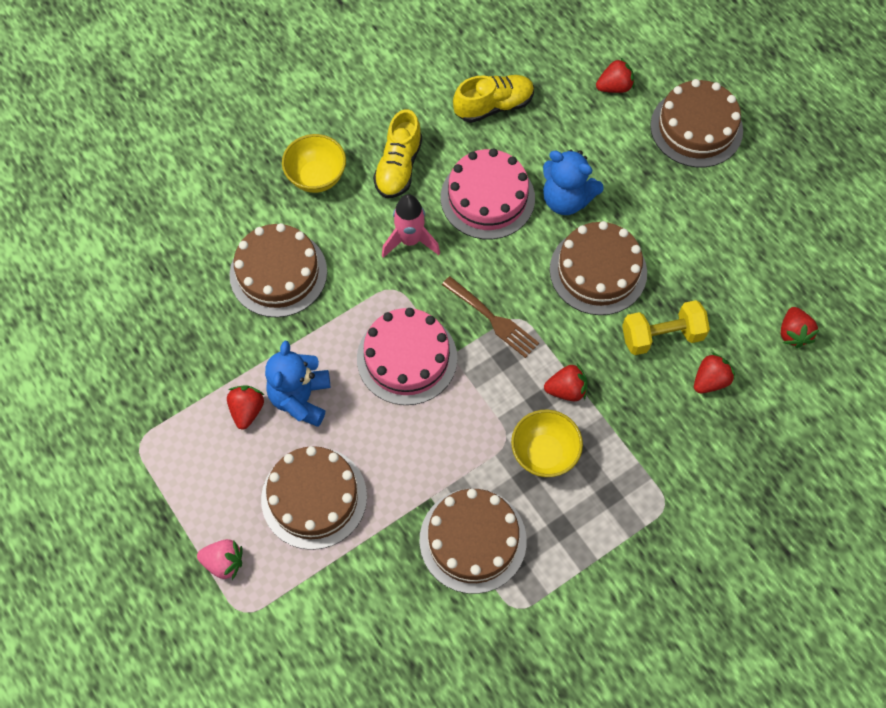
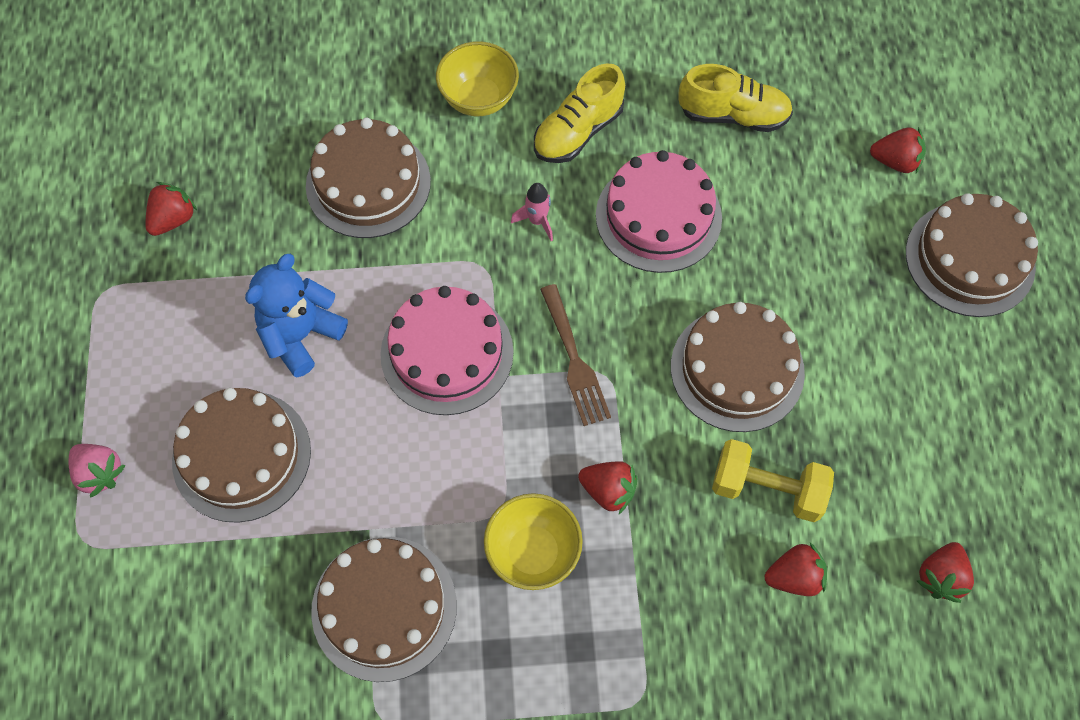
camera: 30 degrees right, 0 degrees up
red strawberry [227,385,264,430] -> red strawberry moved to [145,182,197,236]
pink rocket [382,194,440,258] -> pink rocket [511,183,553,241], size x0.62
blue teddy bear [543,150,604,215] -> none

